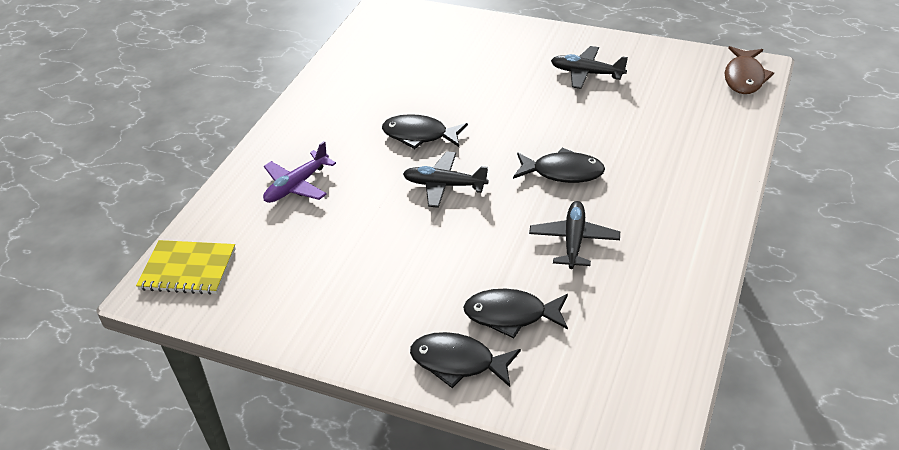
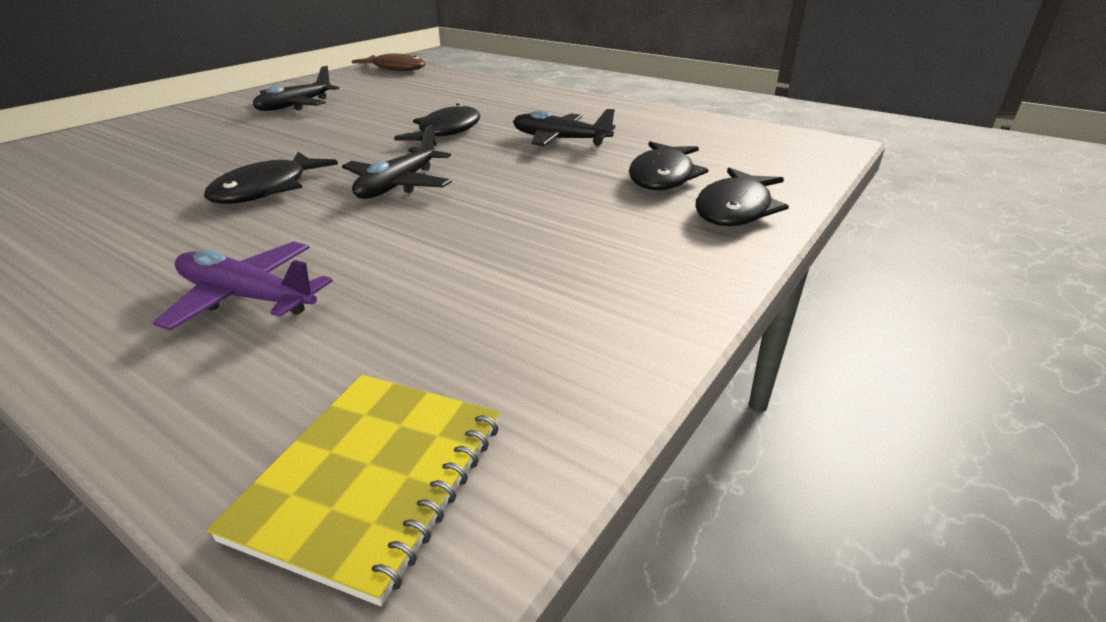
camera: 80 degrees left, 10 degrees down
purple plane [263,141,336,203] -> purple plane turned 150 degrees clockwise [153,241,333,331]

